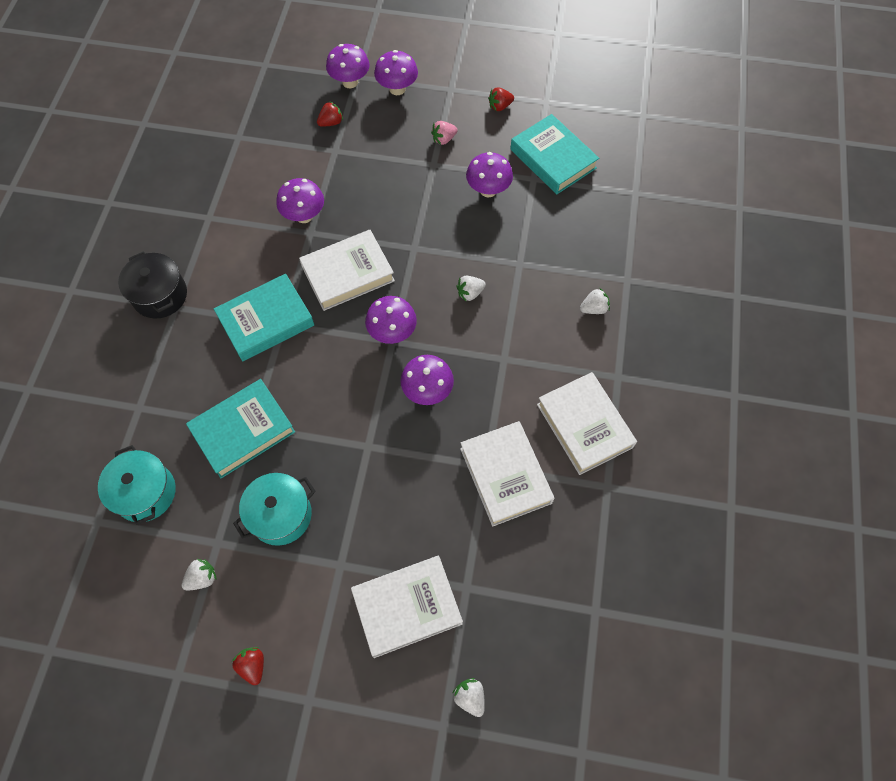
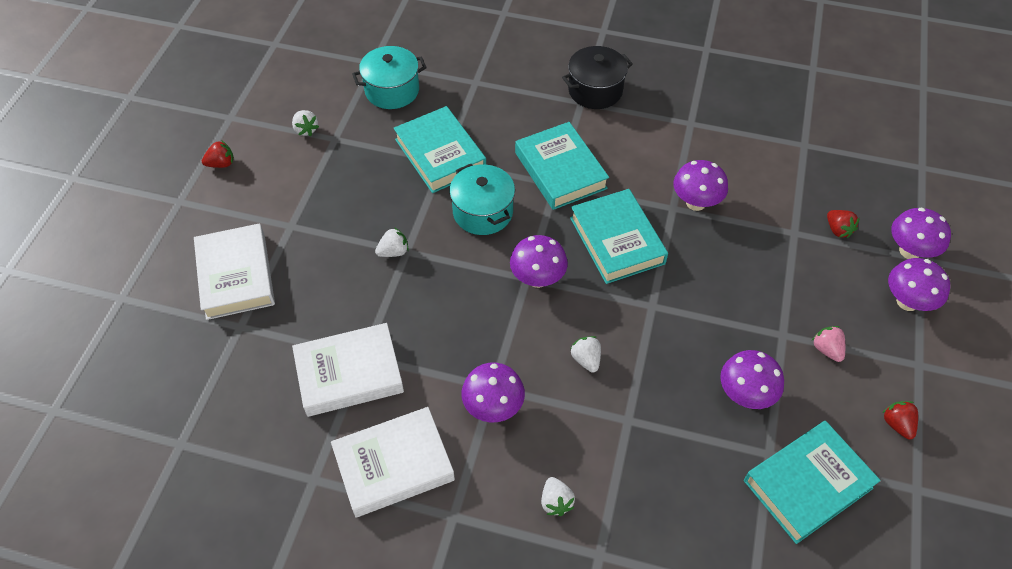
camera: 95 degrees right, 10 degrees down
turquoise pot [233,473,316,546] -> turquoise pot moved to [449,164,515,235]
white book [299,230,395,311] -> turquoise book [570,189,668,284]
purple mushroom [400,355,454,405] -> purple mushroom moved to [461,363,525,422]
white strawberry [453,678,485,717] -> white strawberry moved to [375,227,409,257]

